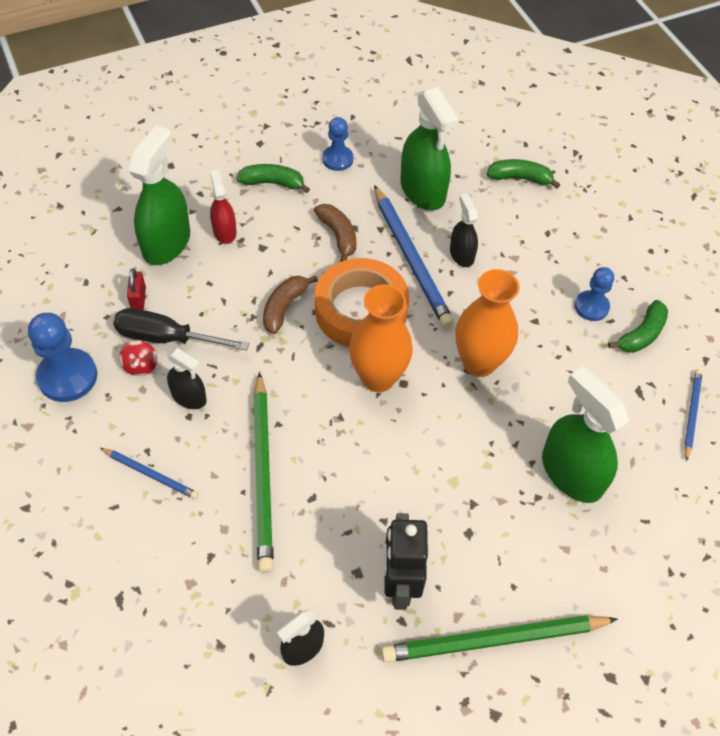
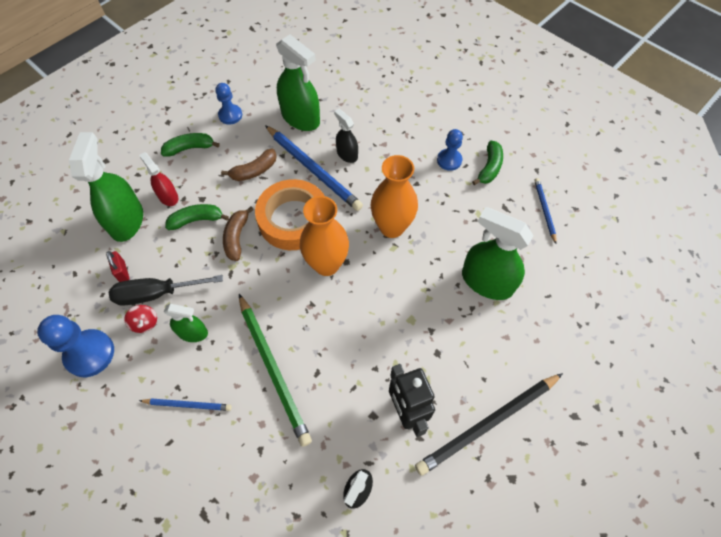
camera: 20 degrees left, 5 degrees up
black spray bottle [167,348,207,409] -> green spray bottle [164,304,208,342]
brown banana [314,204,356,262] -> brown banana turned 105 degrees clockwise [221,149,277,181]
green pencil [381,615,618,662] -> black pencil [415,373,563,476]
green banana [487,159,560,188] -> green banana moved to [165,204,229,230]

